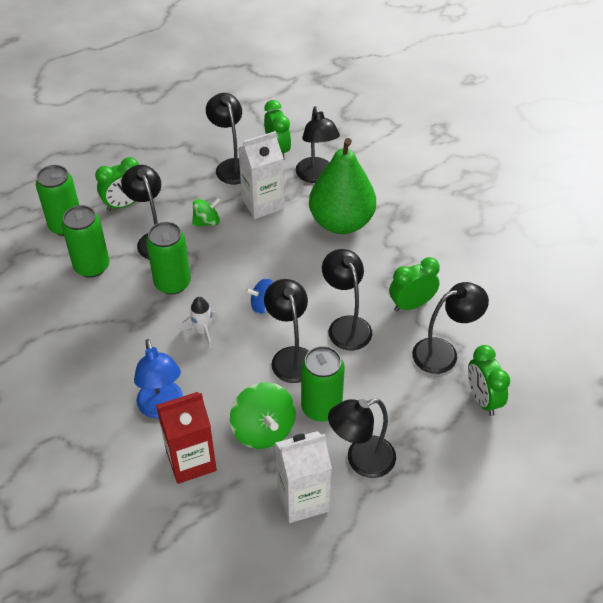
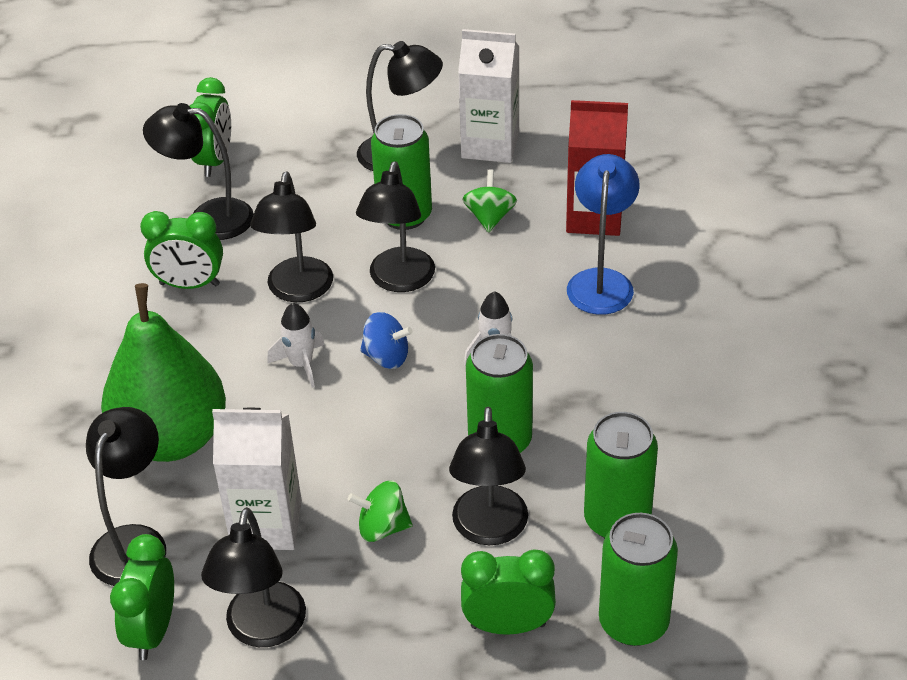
camera: 150 degrees left, 5 degrees down
green spinning top [230,382,296,449] -> green spinning top [462,169,517,233], size x0.60
none -> white rocket [267,303,325,388]

